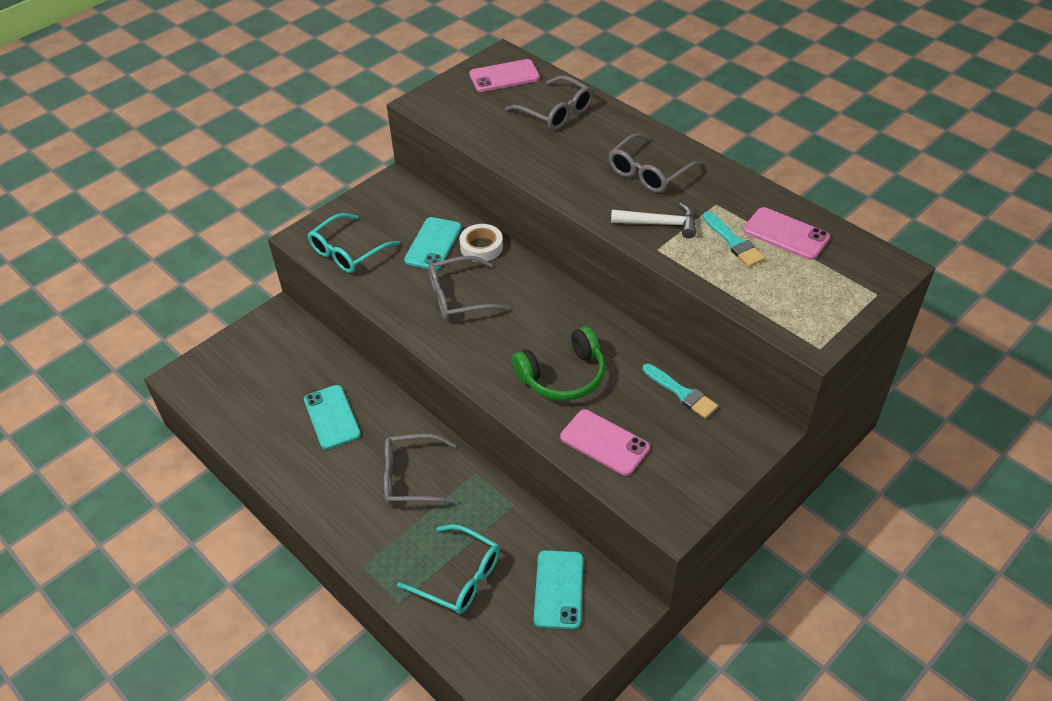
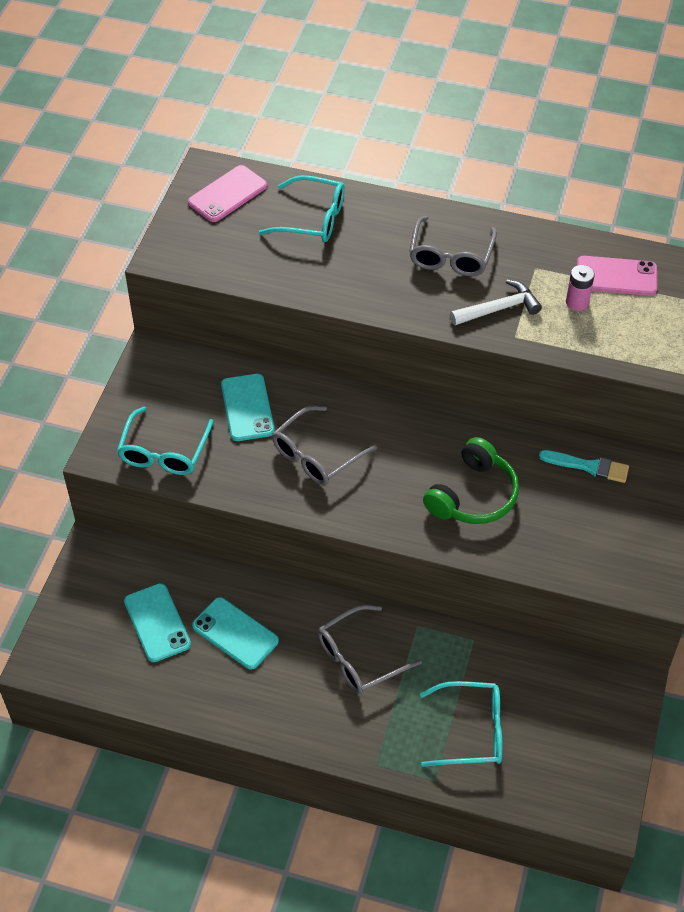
camera: 30 degrees left, 5 degrees up
white tape [459,224,503,262] -> none
grey glasses [505,76,593,130] -> turquoise glasses [259,175,345,242]
turquoise phone [534,550,583,629] -> turquoise phone moved to [124,583,191,662]
pink phone [560,409,650,476] -> none
turquoise brush [703,211,765,267] -> pink battery [566,265,595,311]

